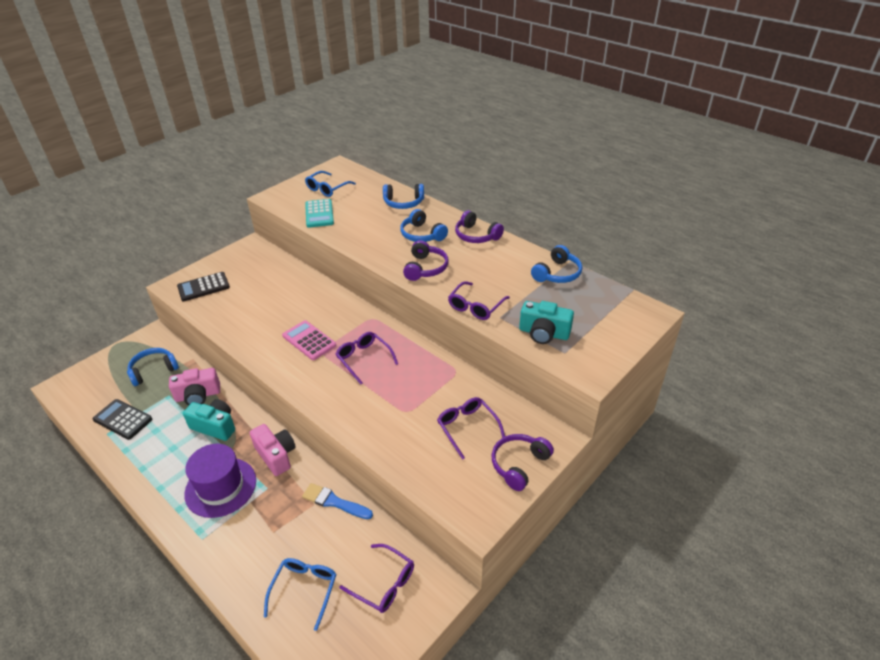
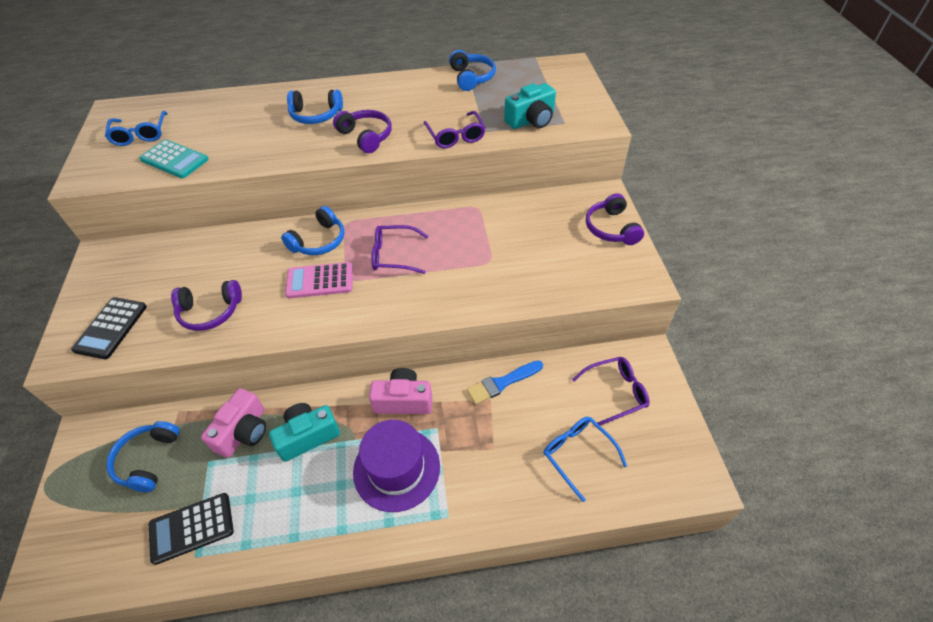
camera: 50 degrees left, 10 degrees up
blue headphones [383,184,424,209] -> blue headphones moved to [281,206,344,255]
purple glasses [437,397,505,460] -> none
purple headphones [455,210,504,243] -> purple headphones moved to [171,280,242,331]

